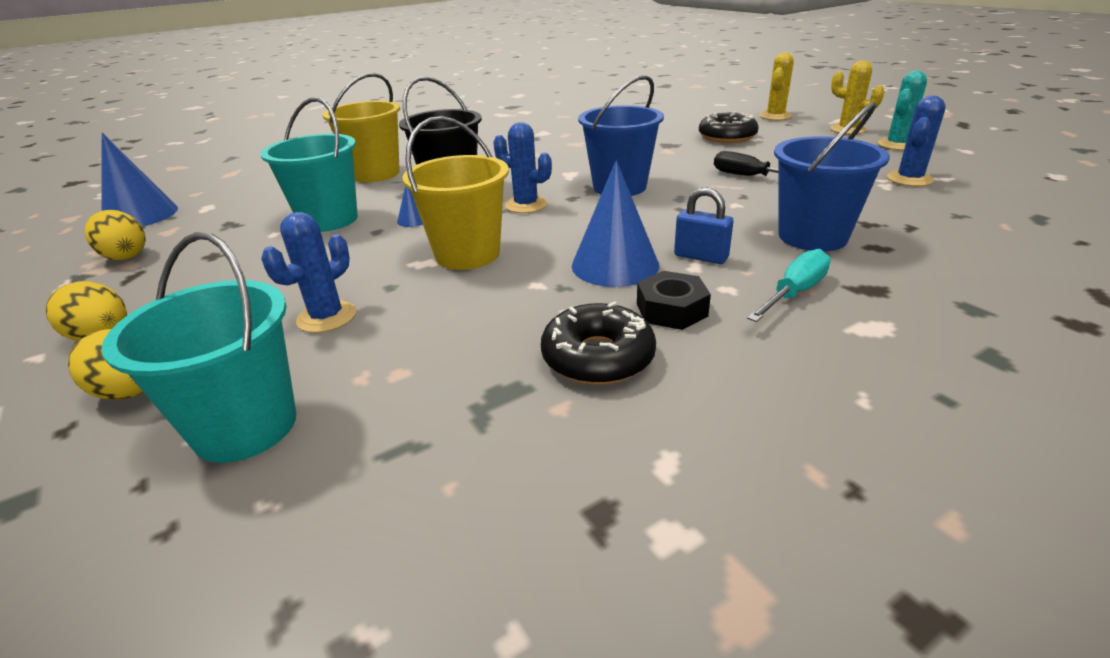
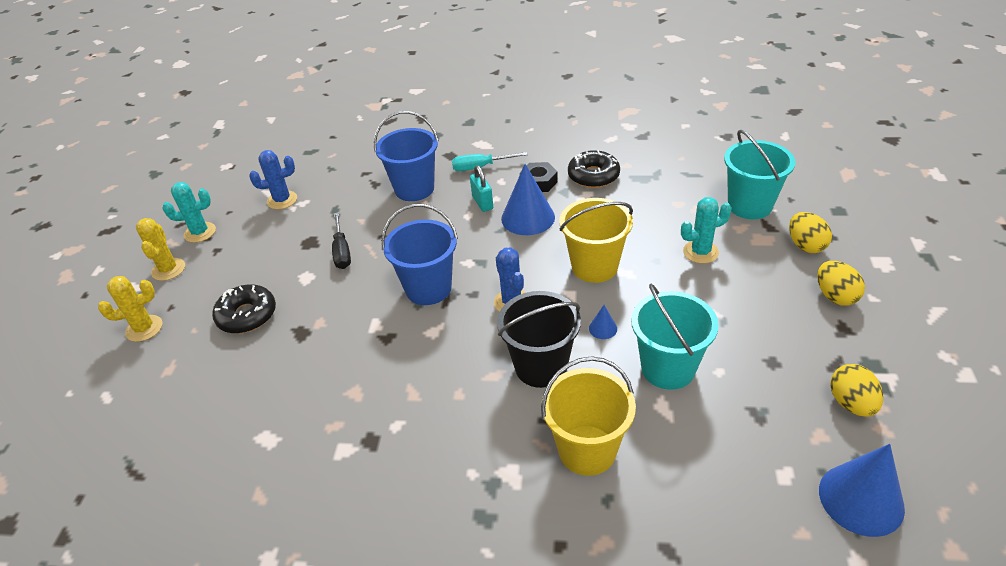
camera: 140 degrees left, 10 degrees up
blue cactus [261,212,356,333] -> turquoise cactus [681,197,732,264]
blue padlock [674,188,733,264] -> turquoise padlock [470,165,493,212]

